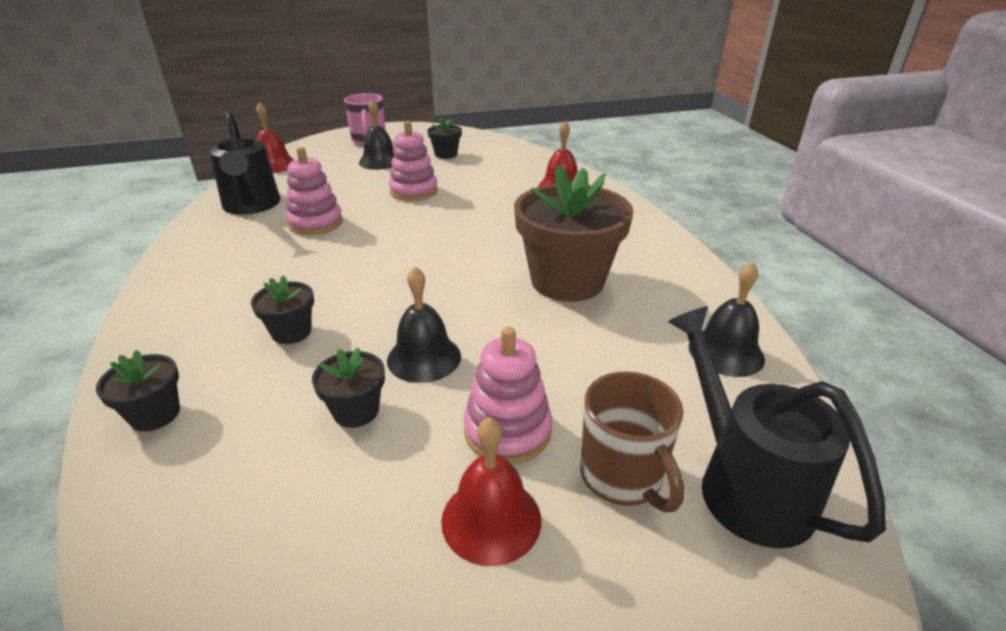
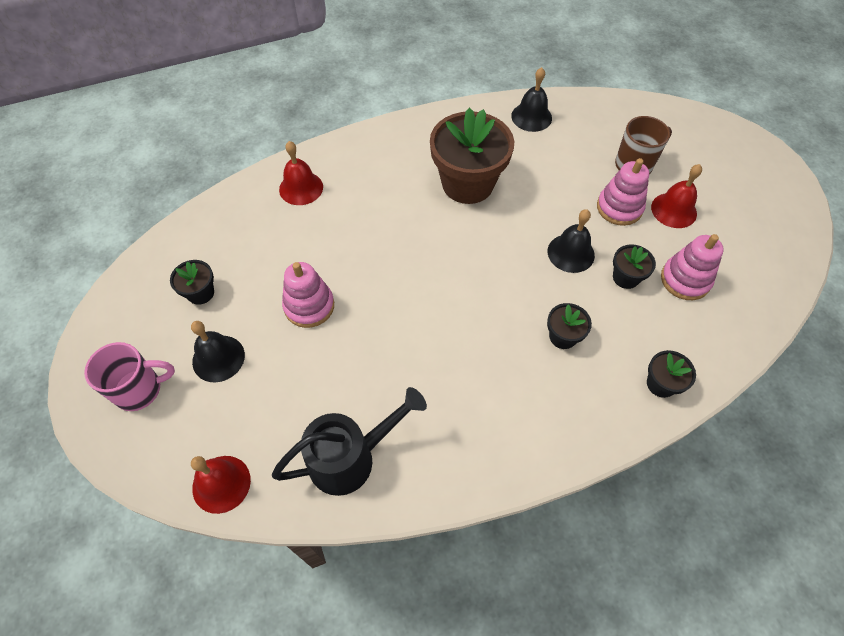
camera: 95 degrees left, 25 degrees up
pink stacking toy [286,147,343,235] -> pink stacking toy moved to [661,234,724,300]
black watering can [668,306,886,548] -> none

